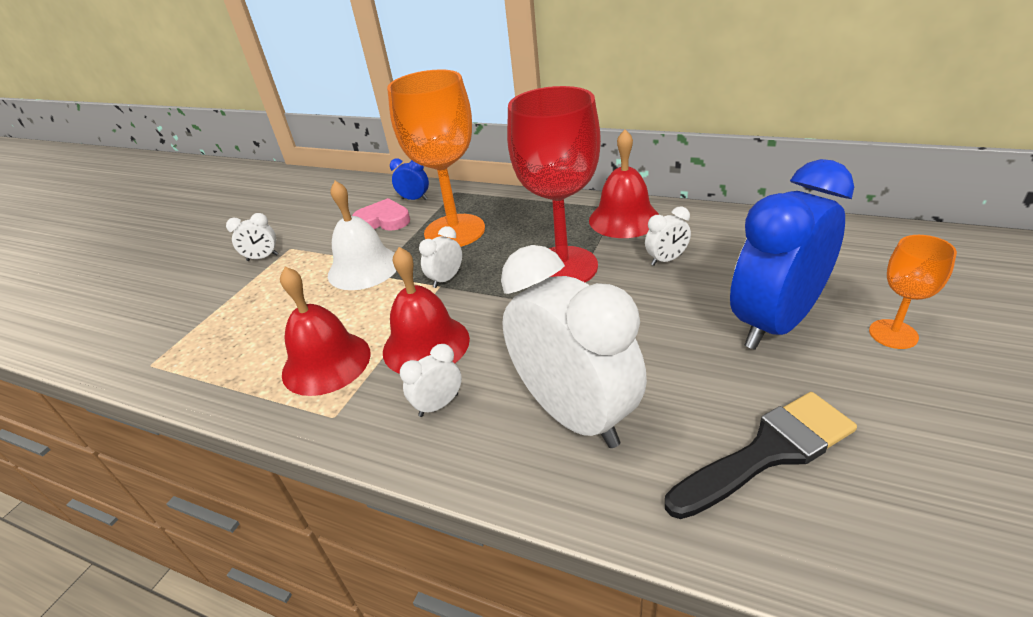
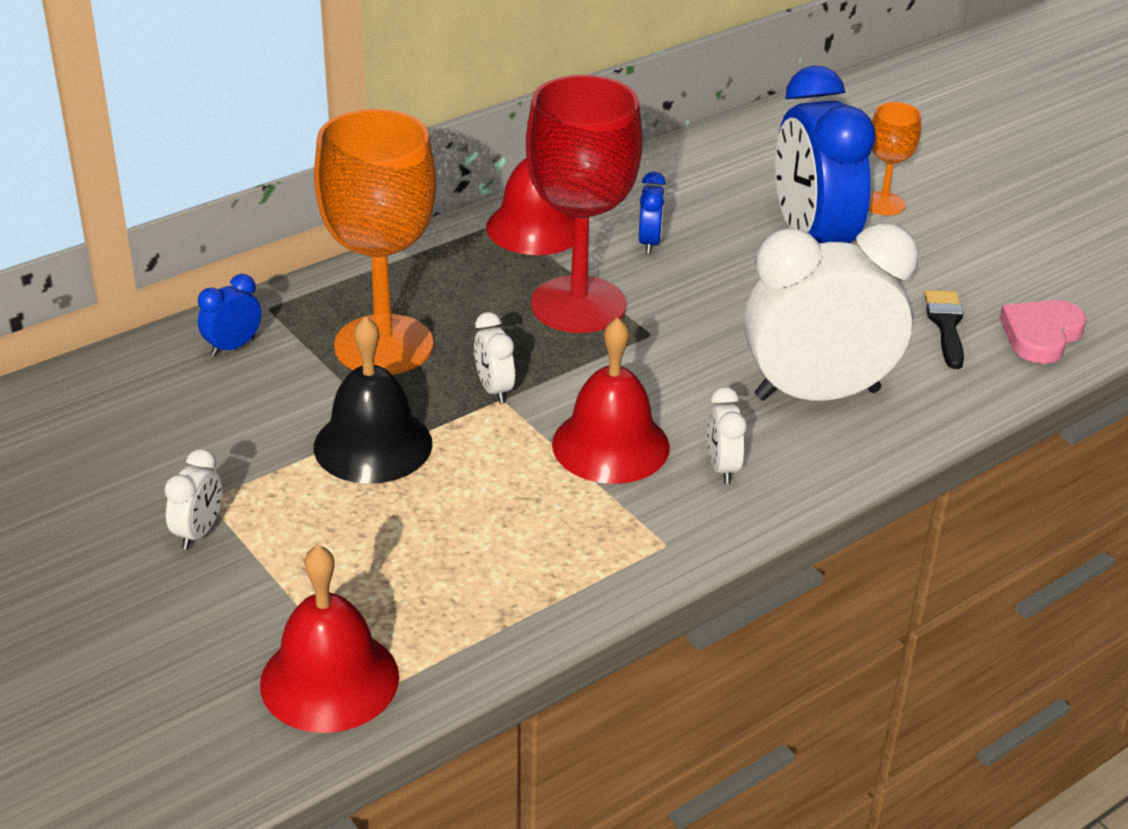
camera: 65 degrees left, 0 degrees up
red bell [280,267,371,396] -> red bell moved to [260,545,399,733]
white bell [328,181,397,290] -> black bell [314,316,432,484]
pink heart [352,198,410,231] -> pink heart moved to [1000,300,1087,364]
white clock [645,206,691,266] -> blue clock [639,172,666,254]
black brush [665,392,857,519] -> black brush [924,290,964,369], size x0.63

